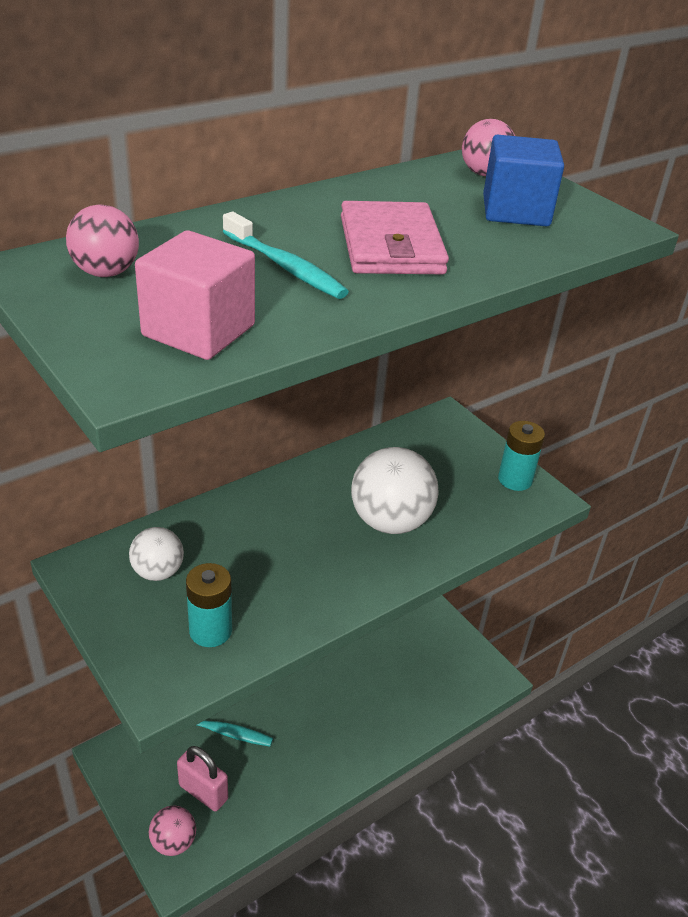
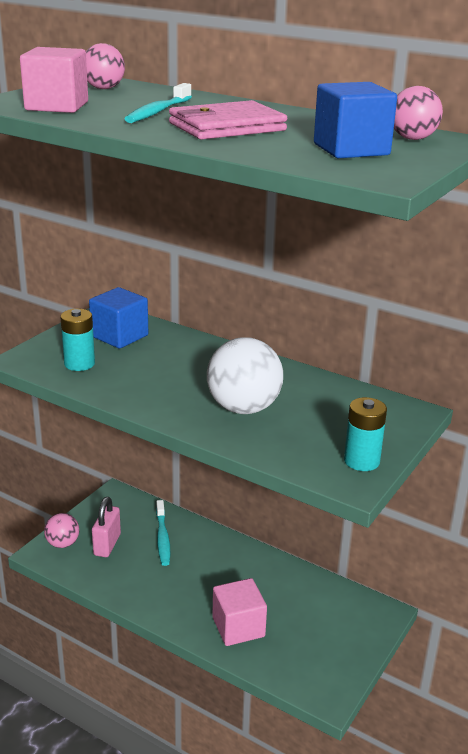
camera: 70 degrees right, 10 degrees down
white ball [129,527,184,581] -> blue cube [89,287,148,349]
none -> pink cube [212,578,267,646]

